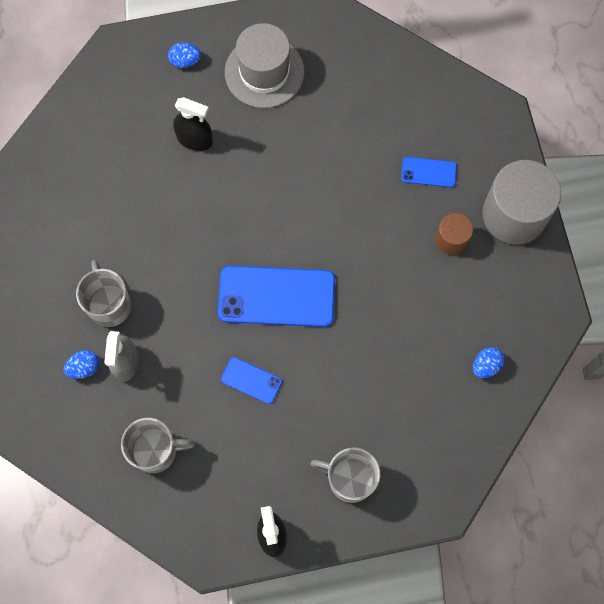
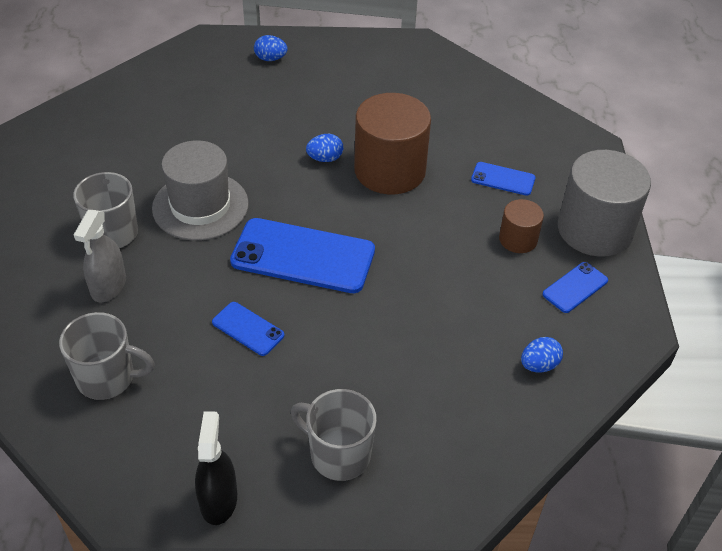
camera: 10 degrees right, 25 degrees down
blue egg [64,350,99,379] -> blue egg moved to [306,134,343,162]
black spray bottle [173,97,213,151] -> none
grey hat [225,23,304,108] -> grey hat moved to [152,140,249,241]
none -> brown cylinder [354,93,431,194]
none -> blue phone [542,262,608,313]

